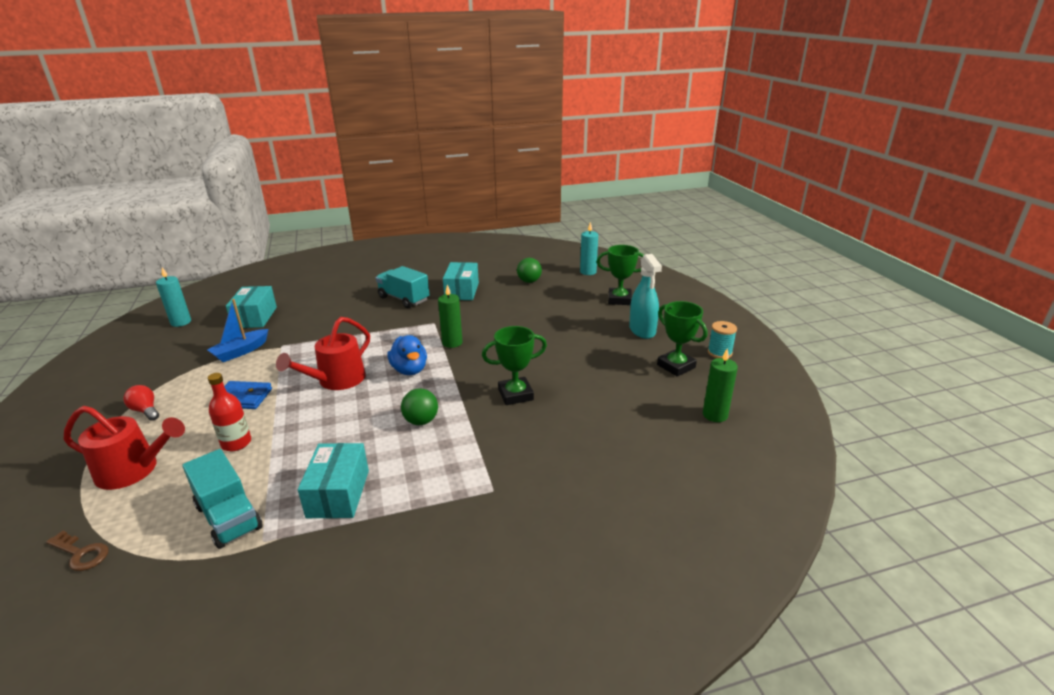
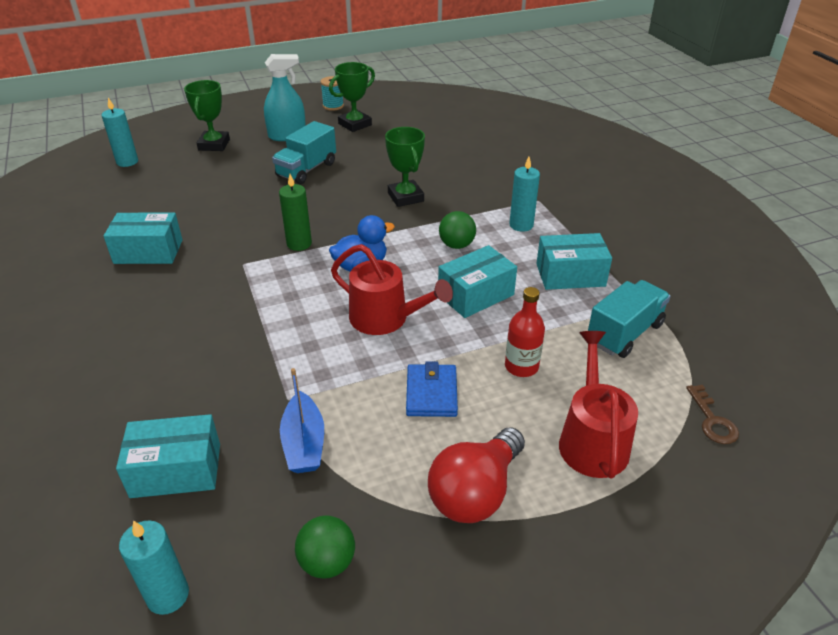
camera: 95 degrees left, 10 degrees up
brown key [46,531,109,571] -> brown key turned 150 degrees clockwise [686,385,739,444]
red light bulb [123,385,159,421] -> red light bulb [428,427,525,523], size x1.89
blue boat [207,299,268,362] -> blue boat turned 45 degrees clockwise [280,368,324,473]
turquoise truck [376,266,429,308] -> turquoise truck moved to [272,121,336,184]
green ball [517,258,542,283] -> green ball moved to [295,515,355,579]
green candle [703,349,738,422] -> none
none -> turquoise box [438,245,517,318]
none -> turquoise candle [509,157,540,232]

